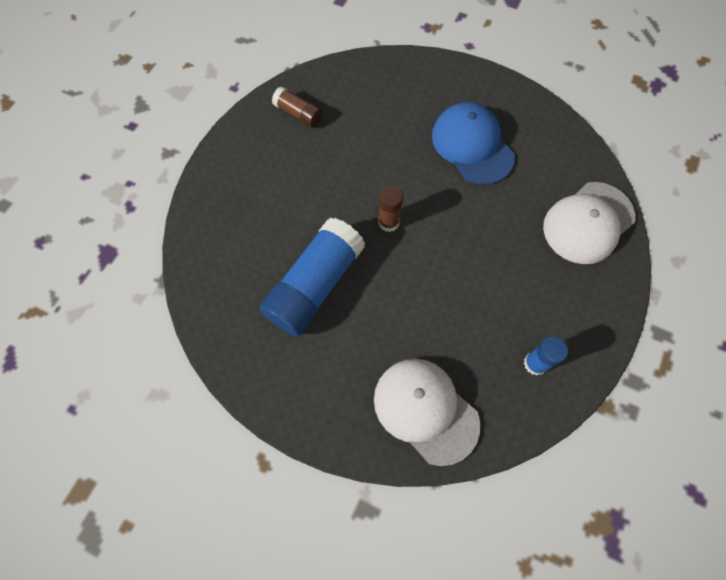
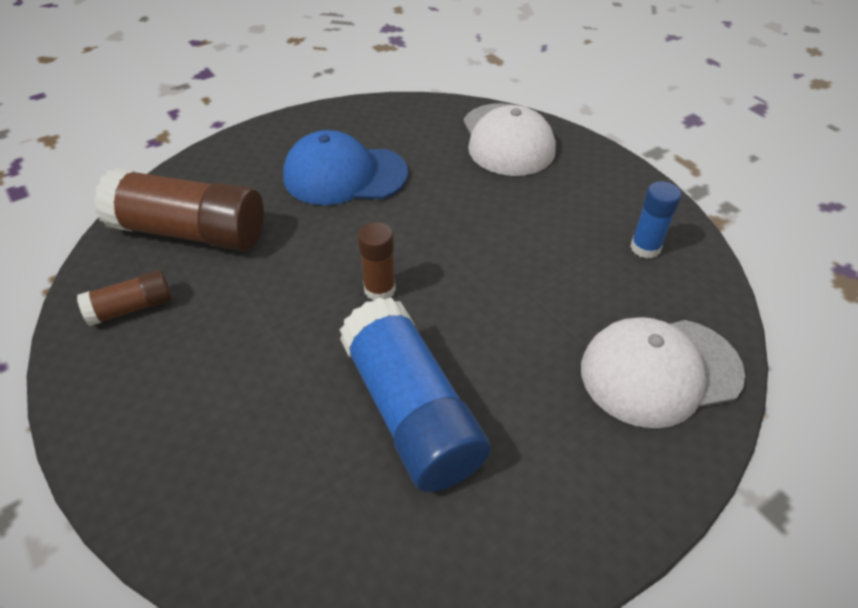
camera: 60 degrees left, 20 degrees down
none -> brown glue stick [94,168,264,251]

